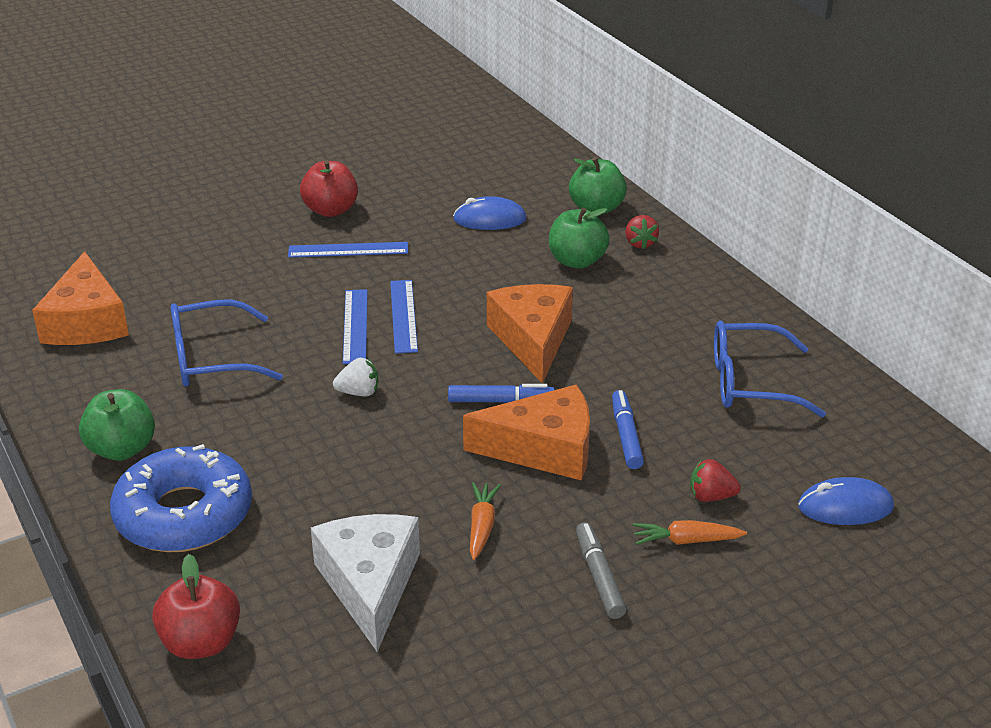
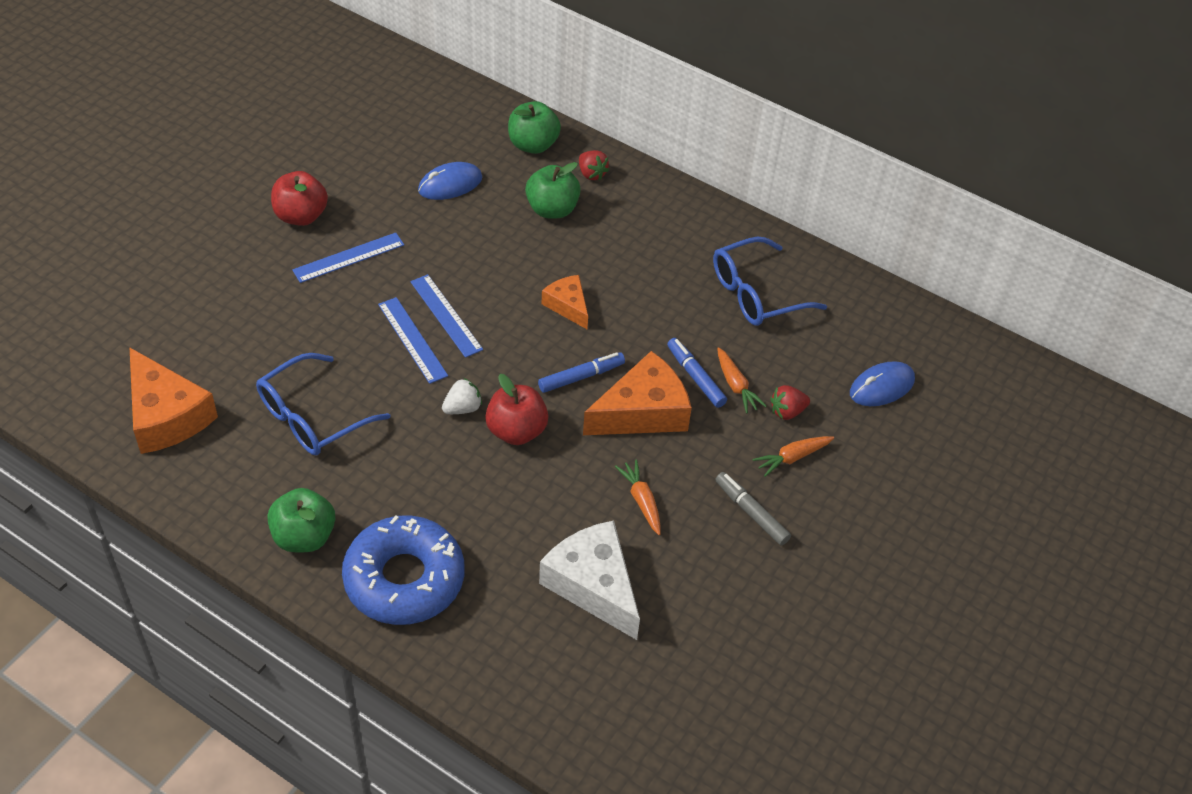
camera: 30 degrees left, 15 degrees up
red apple [152,554,240,659] -> red apple moved to [485,374,548,445]
orange cheese [487,284,573,384] -> orange cheese [542,275,588,329], size x0.57
none -> orange carrot [717,347,766,414]

